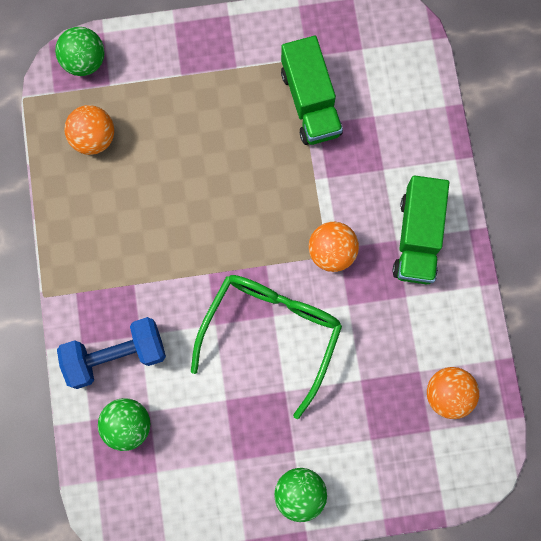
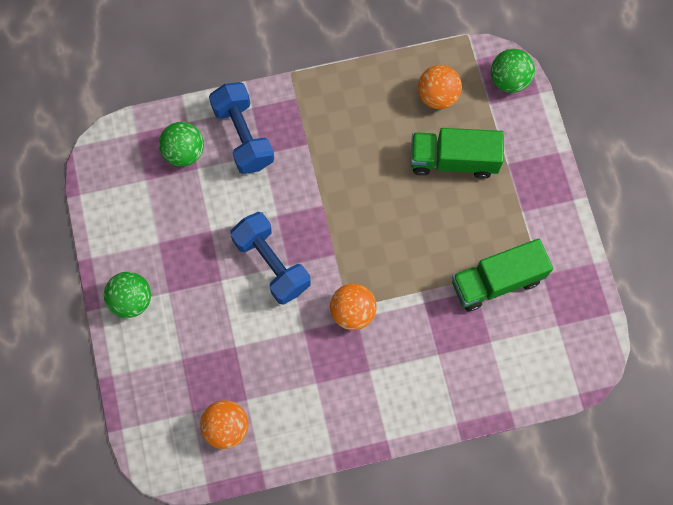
camera: 85 degrees right, 5 degrees down
green glasses [191,275,342,419] -> blue dumbbell [230,212,311,305]
green truck [393,175,449,284] -> green truck moved to [411,128,504,179]

